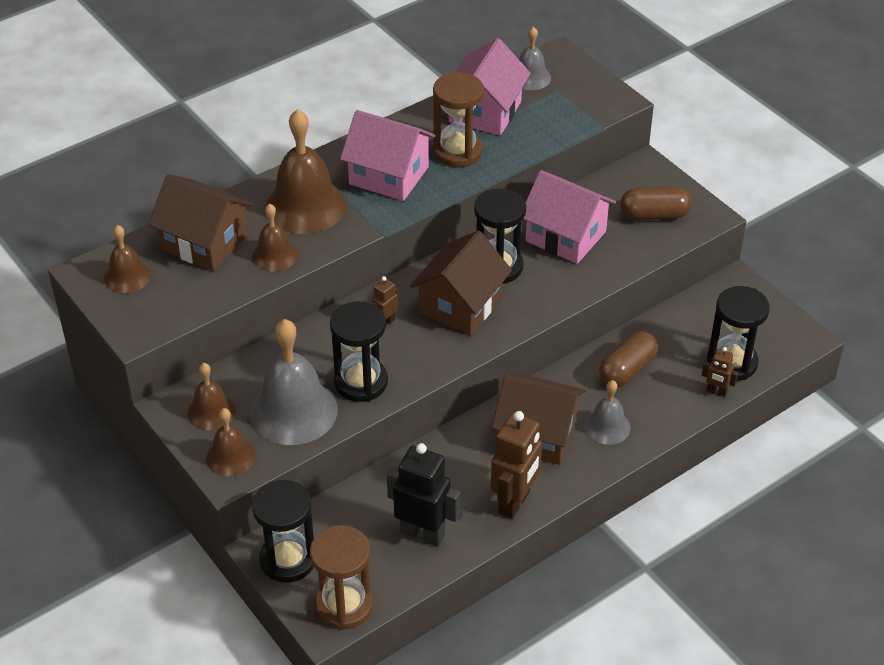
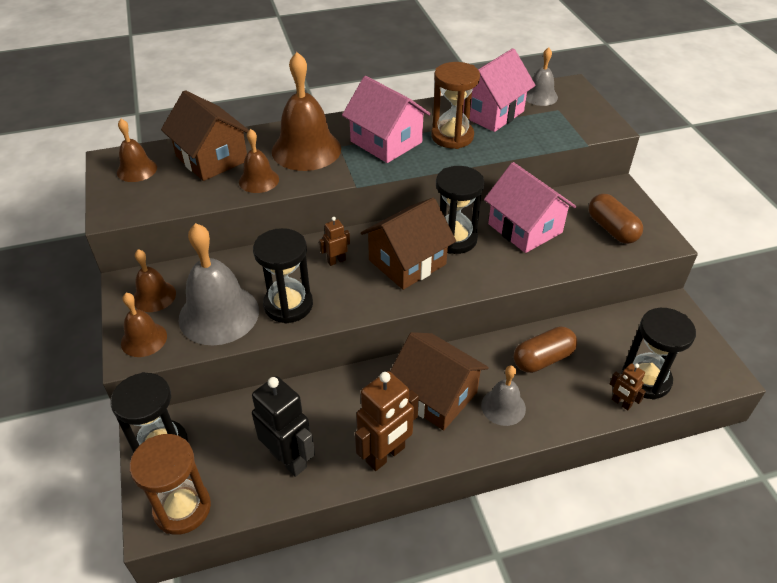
camera: 20 degrees right, 0 degrees up
brown capsule [620,187,692,220] -> brown capsule turned 45 degrees clockwise [588,194,643,244]

